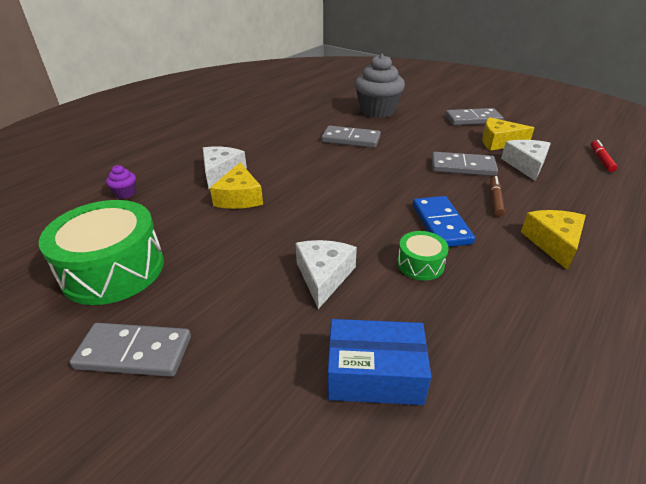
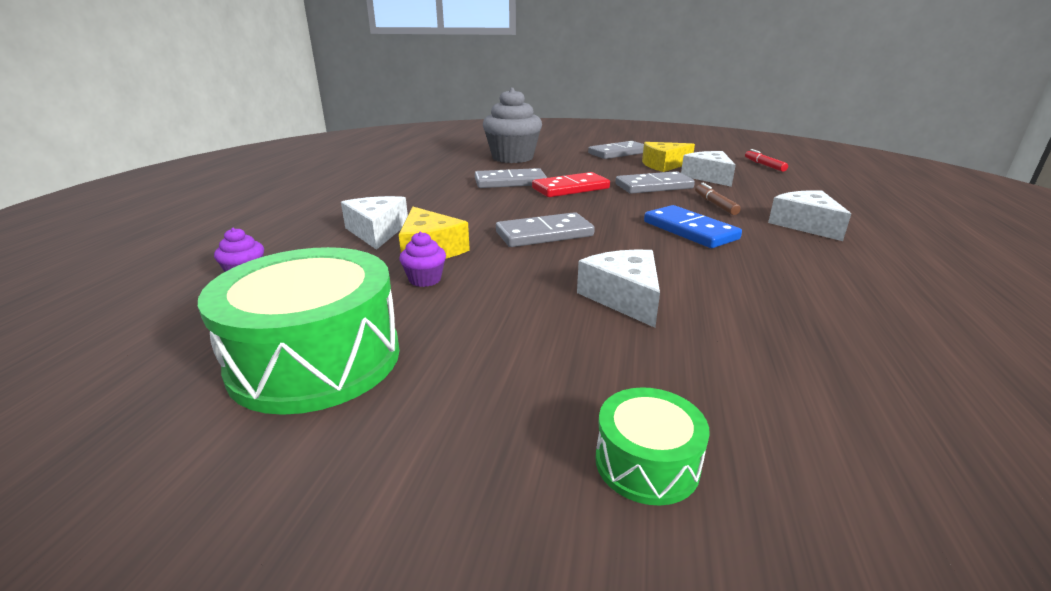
camera: 25 degrees left, 10 degrees down
grey domino [70,323,191,377] -> grey domino moved to [496,212,595,247]
blue box [328,319,431,405] -> none
green drum [397,231,449,281] -> green drum moved to [595,387,710,505]
yellow cheese [521,210,586,270] -> white cheese [768,190,851,241]
none -> purple cupcake [400,232,446,287]
none -> red domino [532,172,610,197]

